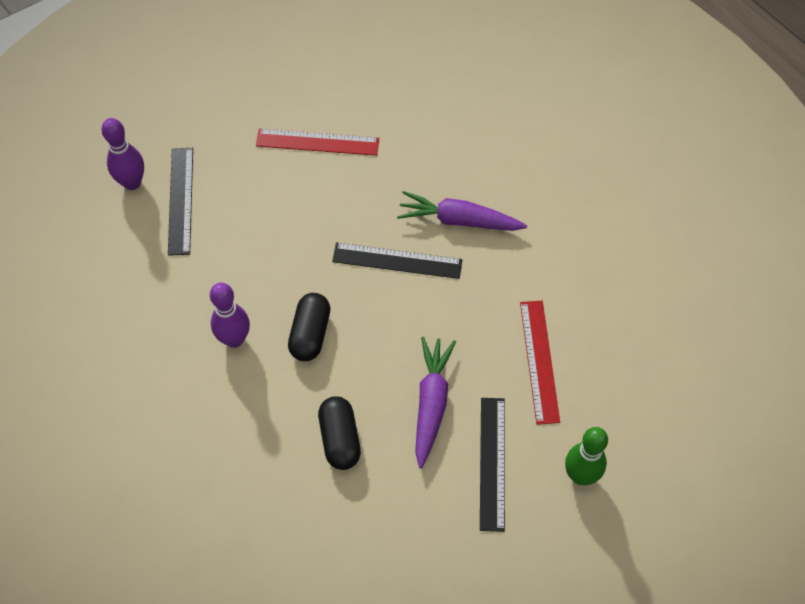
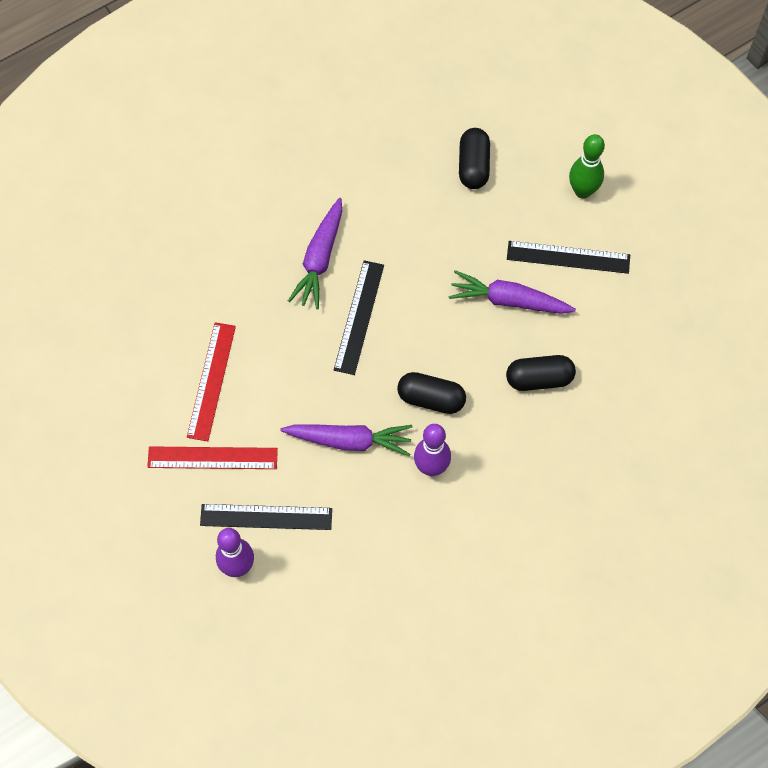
camera: 85 degrees left, 5 degrees up
red ruler [520,301,560,425] -> red ruler moved to [147,446,278,469]
none -> purple carrot [280,424,412,456]
none -> black capsule [459,128,490,189]

